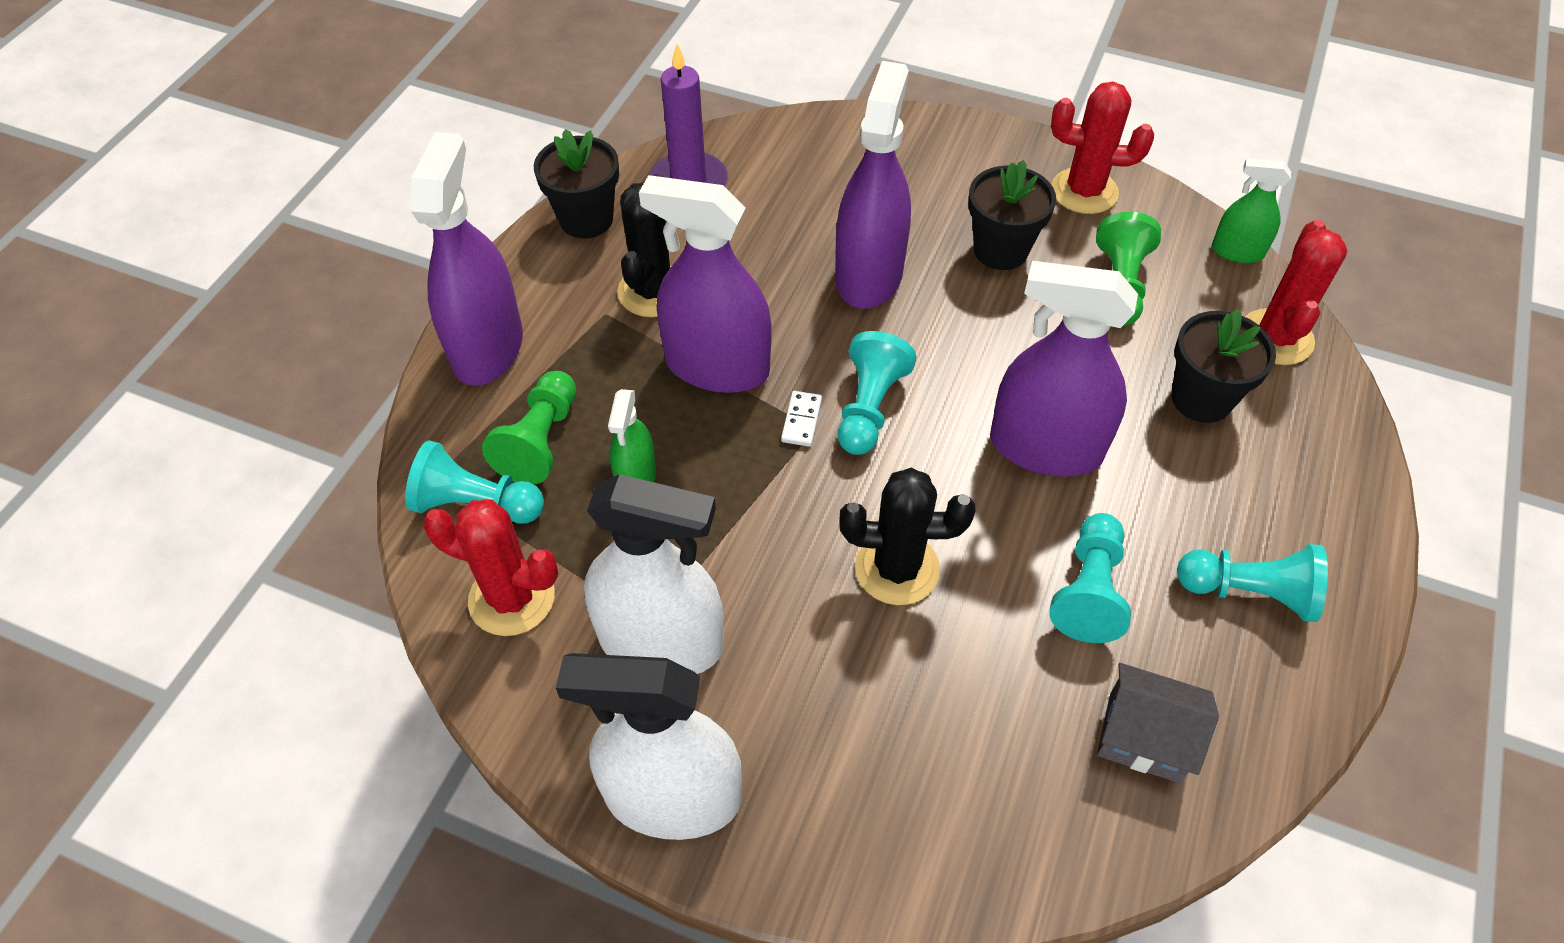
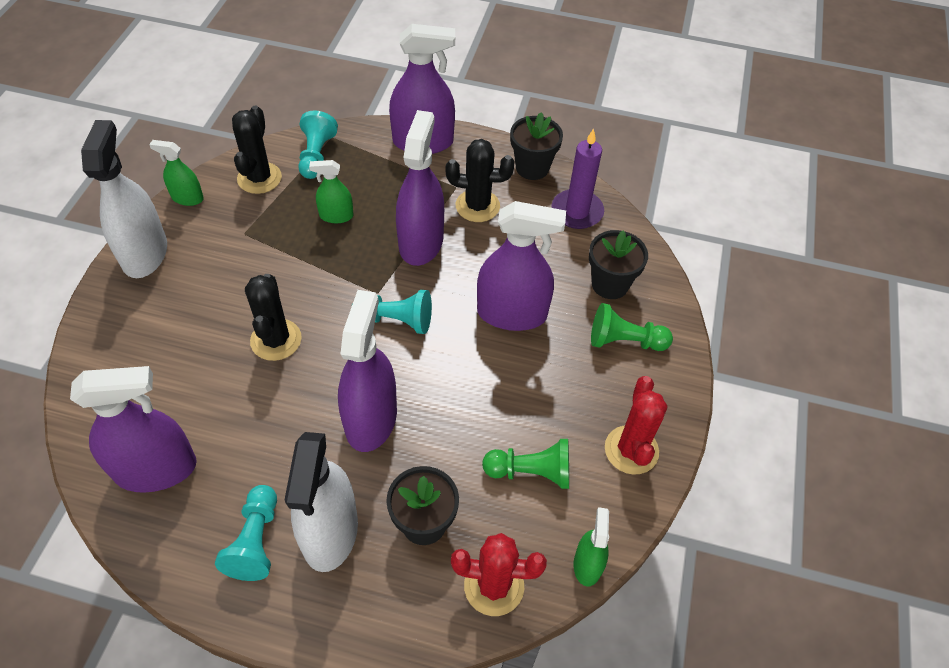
camera: 80 degrees right, 0 degrees up
red cactus [423,499,558,636] -> black cactus [232,106,282,194]
green pawn [482,371,576,484] -> green pawn moved to [591,303,673,351]
white spray bottle [584,474,723,674] -> white spray bottle moved to [285,432,358,572]
white domino [781,391,822,447] -> none
black flower pot [968,160,1056,270] -> black flower pot moved to [589,230,648,299]
turquoise pawn [1050,513,1131,643] -> none
grey house [1097,663,1219,783] -> purple spray bottle [70,366,197,493]
none -> green spray bottle [149,140,204,206]

